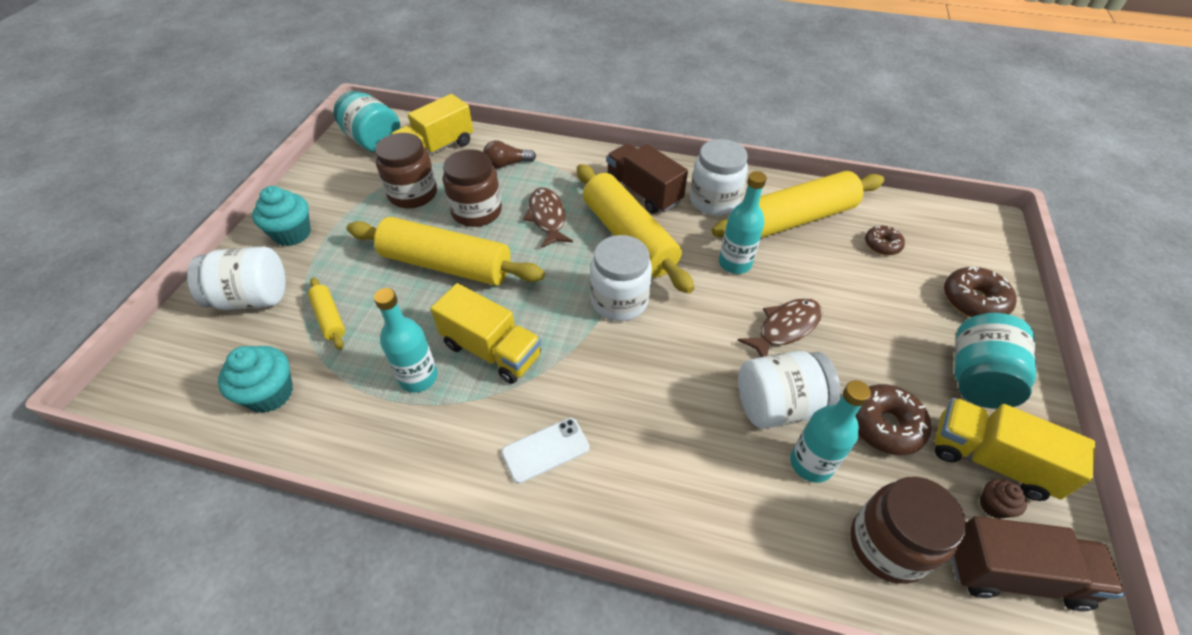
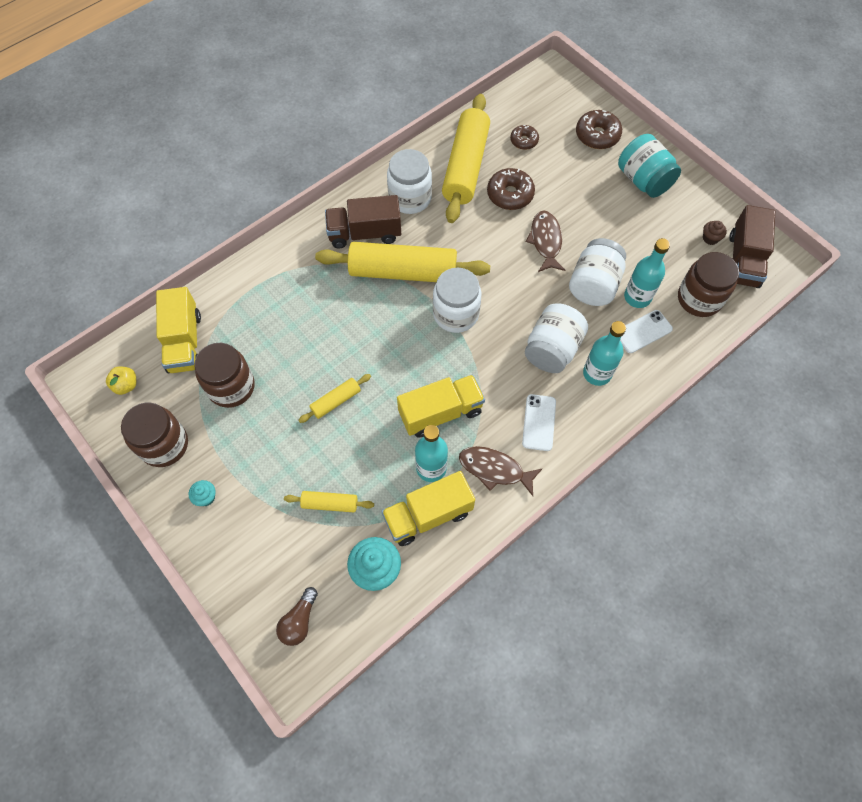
camera: 55 degrees left, 15 degrees up
white jar [187,247,286,310] -> white jar moved to [525,304,588,373]
turquoise cupcake [252,186,311,246] -> turquoise cupcake [189,480,216,506], size x0.53
turquoise jar [333,91,401,152] -> yellow apple [106,366,136,395]
yellow rolling pin [347,217,545,286] -> yellow rolling pin [298,374,371,423], size x0.45
brown jar [443,149,502,227] -> brown jar moved to [121,403,188,467]
brown light bulb [483,140,536,168] -> brown light bulb moved to [276,587,318,646]
brown fish [523,188,573,248] -> brown fish moved to [459,446,543,496]
turquoise bottle [719,171,766,274] -> turquoise bottle moved to [583,321,626,386]
brown donut [855,384,931,455] -> brown donut moved to [487,168,535,210]
yellow truck [935,398,1095,501] -> yellow truck moved to [381,471,475,546]
brown truck [952,516,1125,611] -> brown truck turned 150 degrees clockwise [729,205,775,288]
none -> white phone [620,310,673,353]

